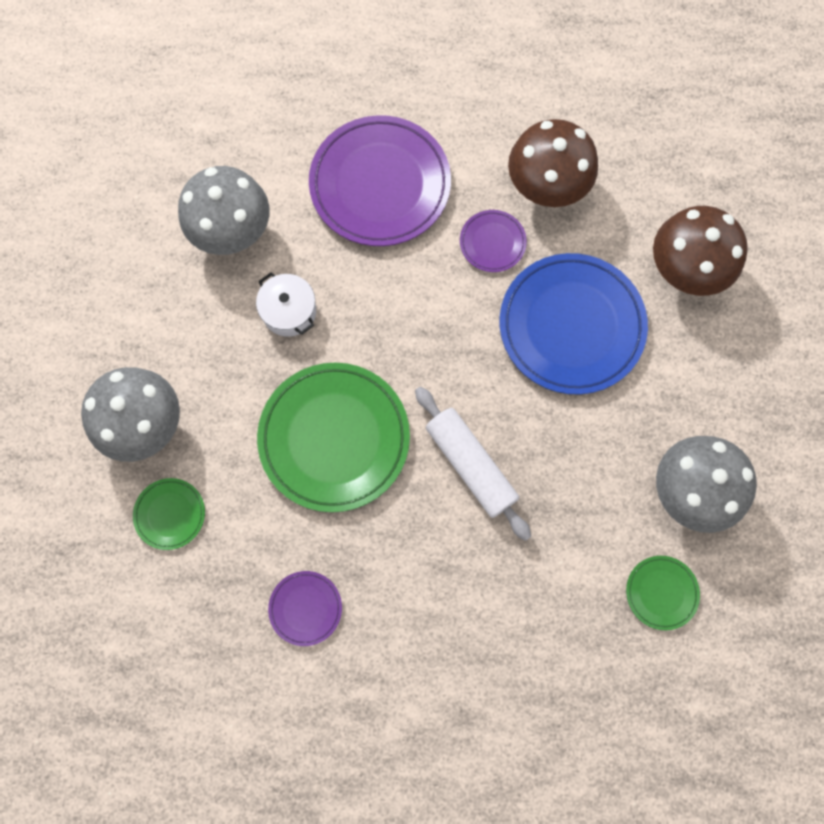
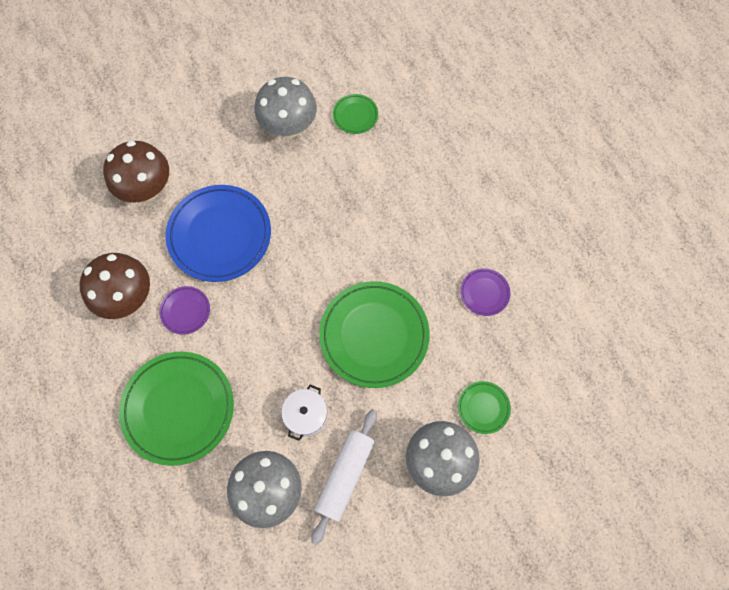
camera: 120 degrees left, 5 degrees down
purple plate [309,115,451,246] -> green plate [119,352,234,466]
white rolling pin [415,387,531,541] -> white rolling pin moved to [311,409,377,545]

